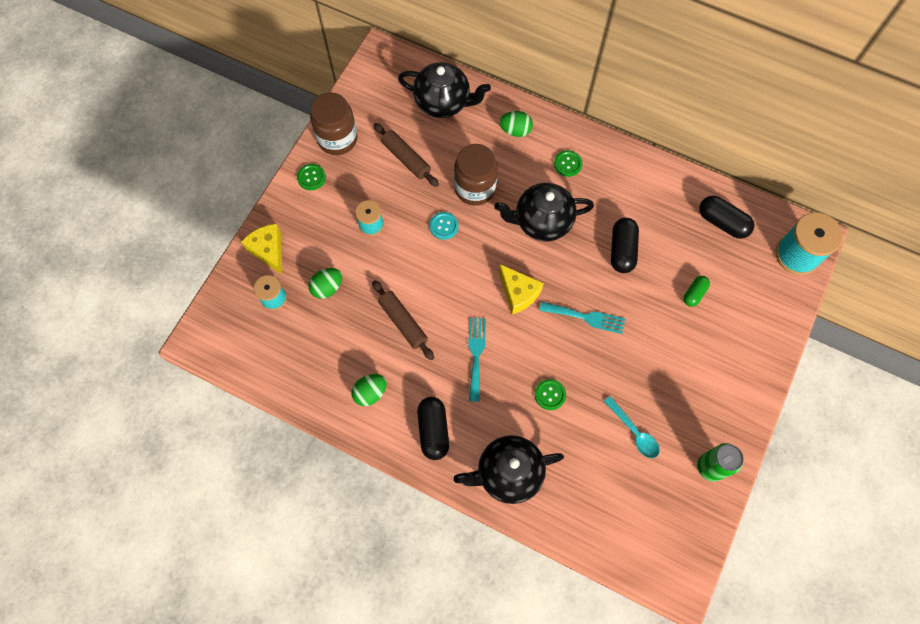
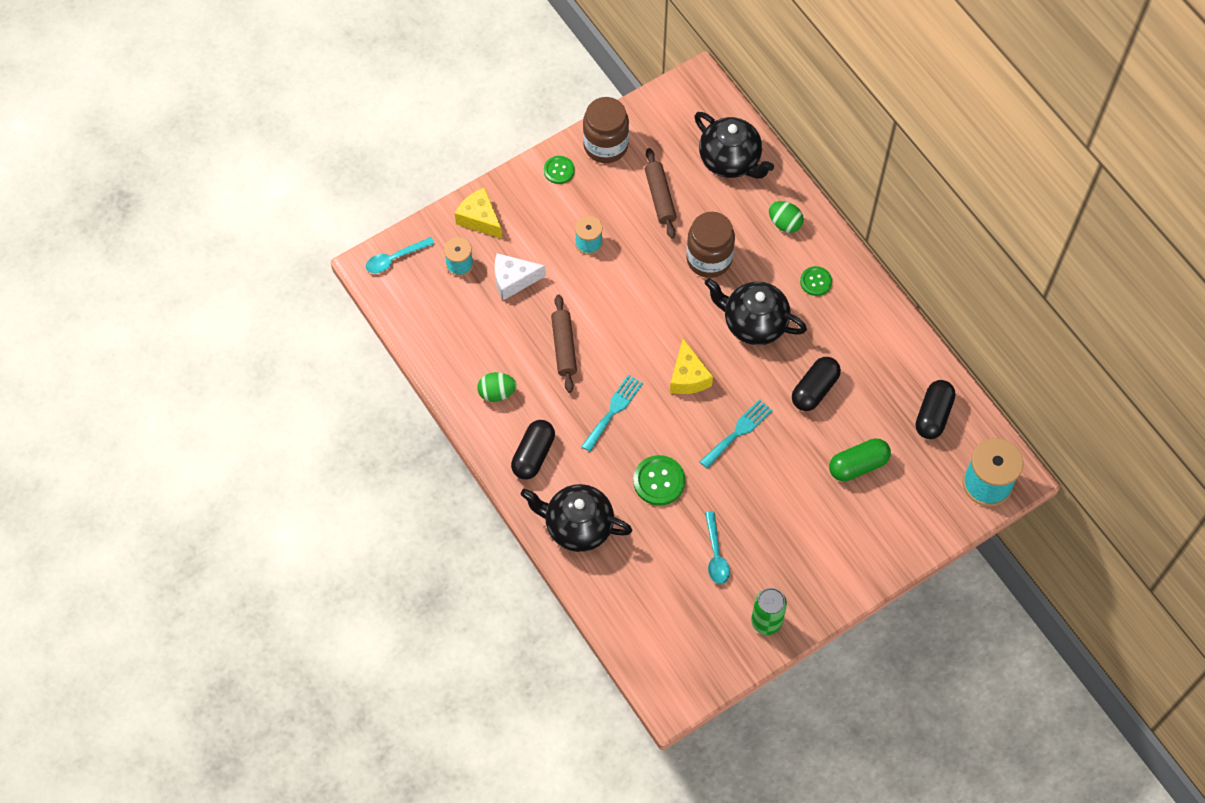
camera: 30 degrees right, 5 degrees down
yellow cheese [241,224,282,274] -> yellow cheese turned 45 degrees counterclockwise [455,187,502,239]
green egg [308,268,342,299] -> white cheese [495,253,546,300]
turquoise button [430,212,459,240] -> none
green button [535,379,566,410] -> green button [633,455,685,506], size x1.57
turquoise fork [539,302,625,334] -> turquoise fork turned 90 degrees counterclockwise [700,399,773,469]
green capsule [683,276,710,307] -> green capsule [829,438,891,481], size x1.66
black capsule [699,196,754,239] -> black capsule turned 45 degrees clockwise [916,380,955,439]
none -> turquoise spoon [366,237,435,273]

